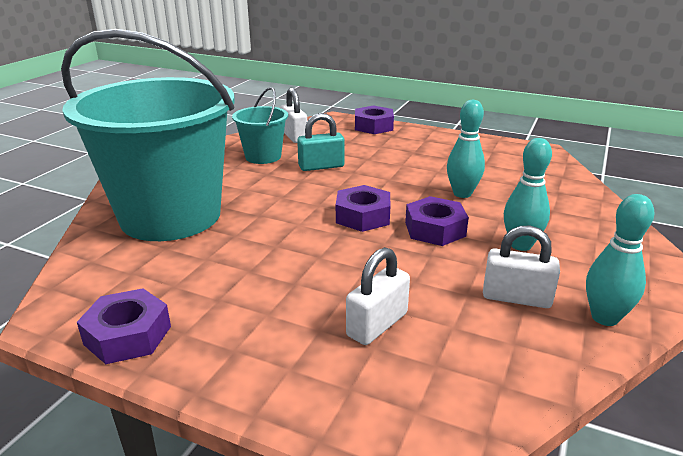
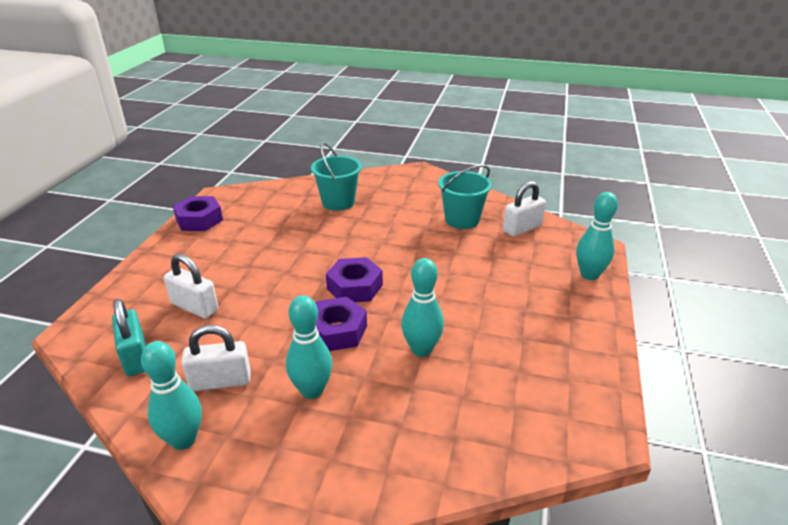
camera: 80 degrees right, 5 degrees up
turquoise bucket [61,29,235,241] -> turquoise bucket [311,142,362,211], size x0.45
turquoise padlock [297,113,345,171] -> turquoise padlock moved to [112,299,146,376]
purple nut [355,106,394,134] -> turquoise bowling pin [576,192,618,280]
white padlock [483,226,560,308] -> white padlock turned 75 degrees clockwise [181,325,251,391]

